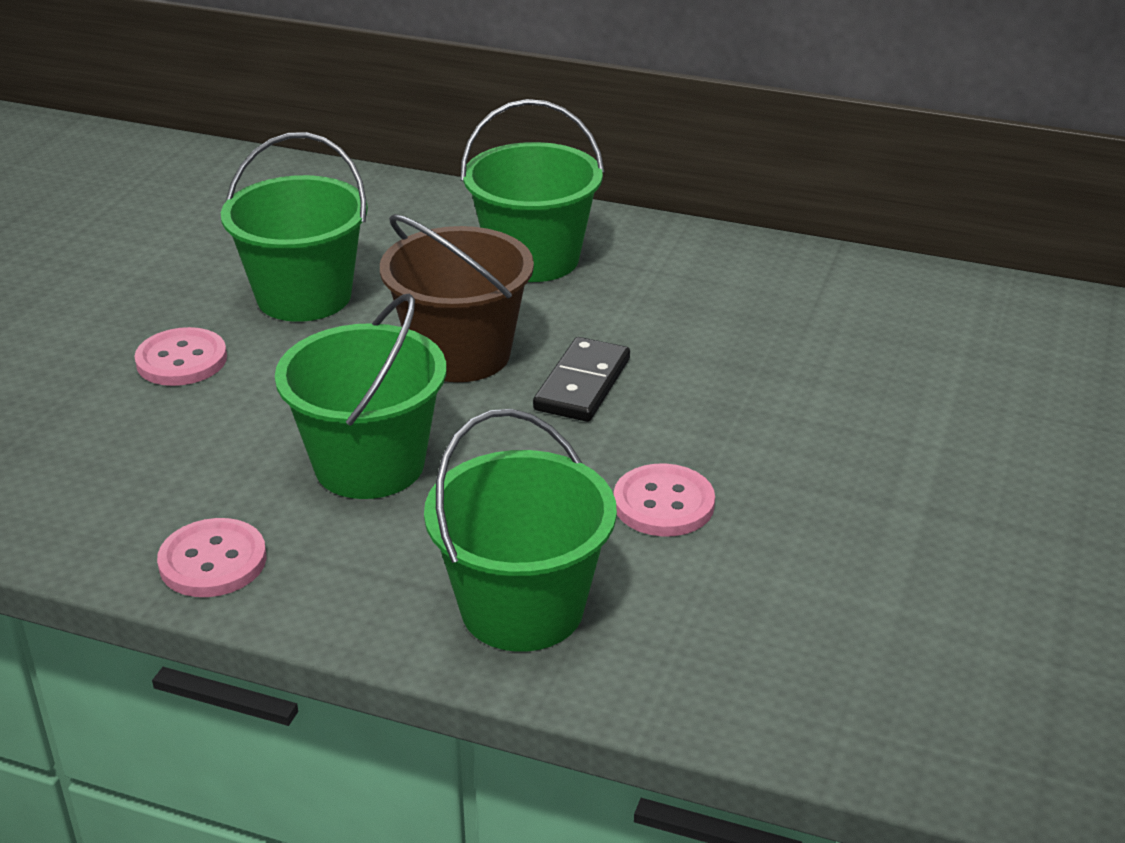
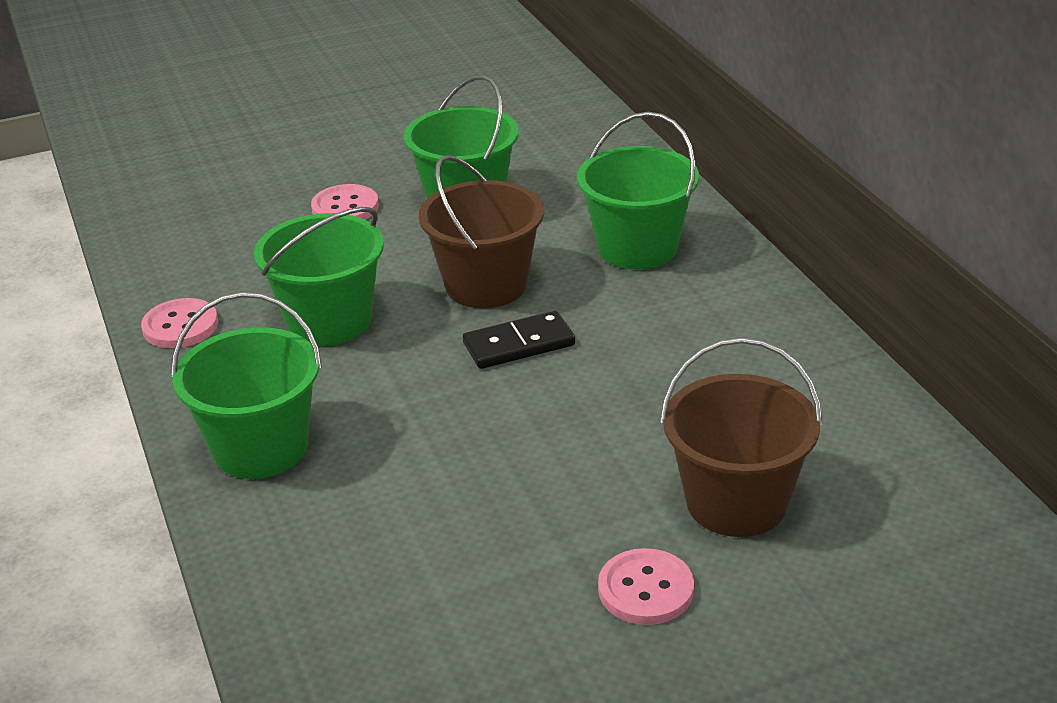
camera: 50 degrees right, 0 degrees up
pink button [614,464,715,536] -> pink button moved to [598,548,694,625]
none -> brown bucket [660,338,823,537]

